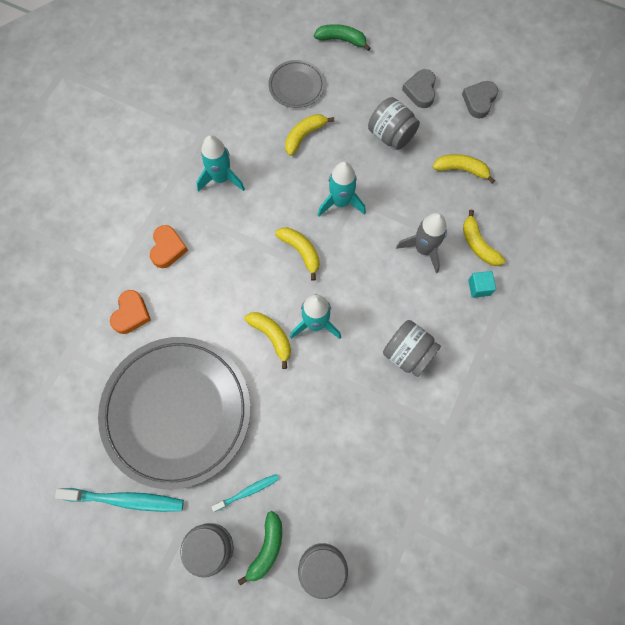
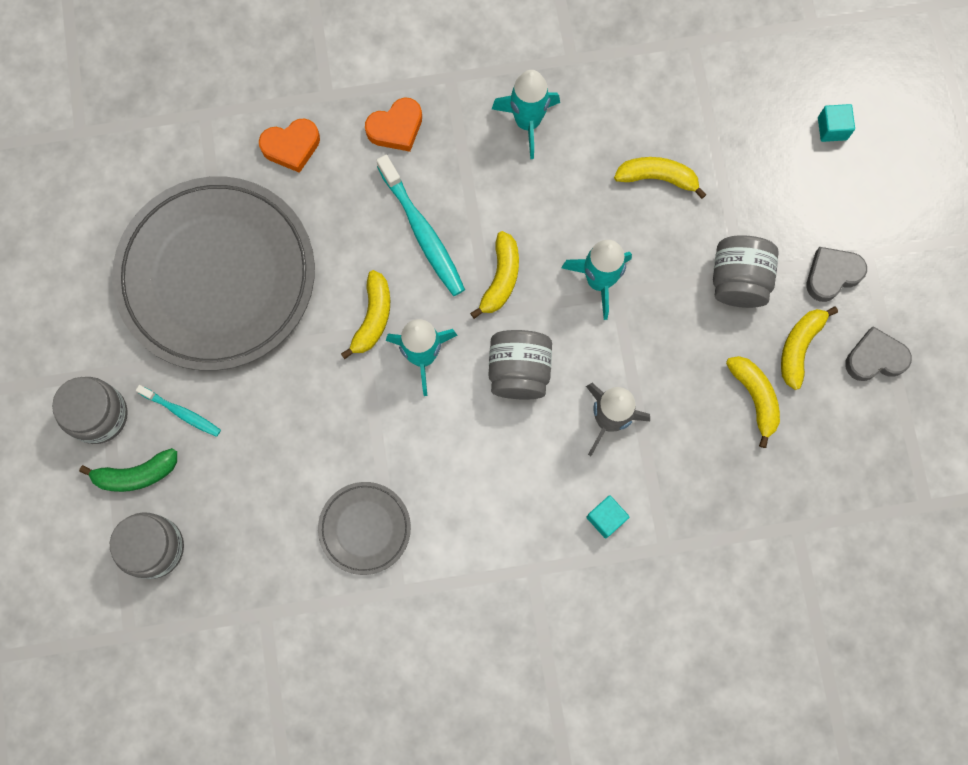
camera: 55 degrees right, 5 degrees up
turquoise toothbrush [55,488,184,512] -> turquoise toothbrush moved to [376,155,465,296]
grey plate [268,60,325,108] -> grey plate moved to [318,482,411,575]
green banana [314,24,371,51] -> turquoise cube [818,104,855,142]
grey jar [383,320,441,377] -> grey jar moved to [489,330,552,400]
yellow banana [463,210,506,266] -> yellow banana moved to [781,306,838,390]

